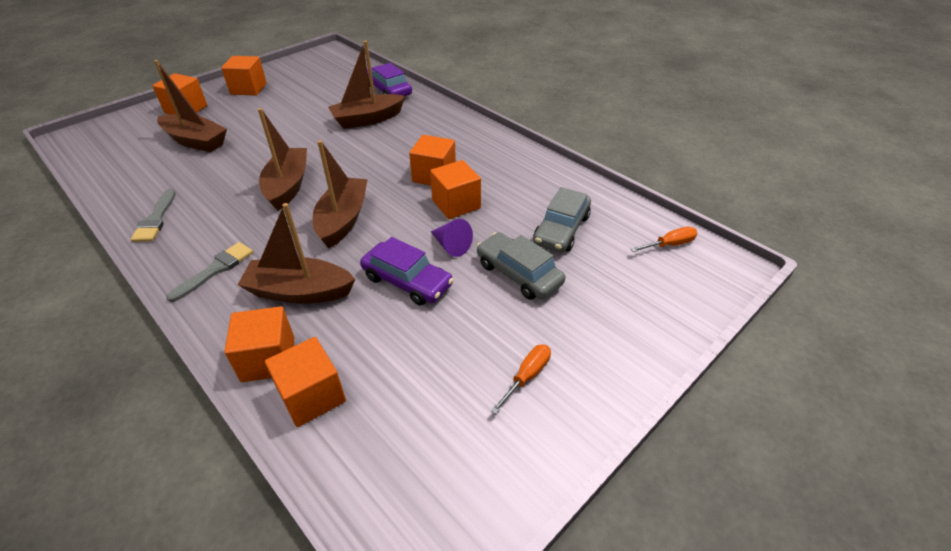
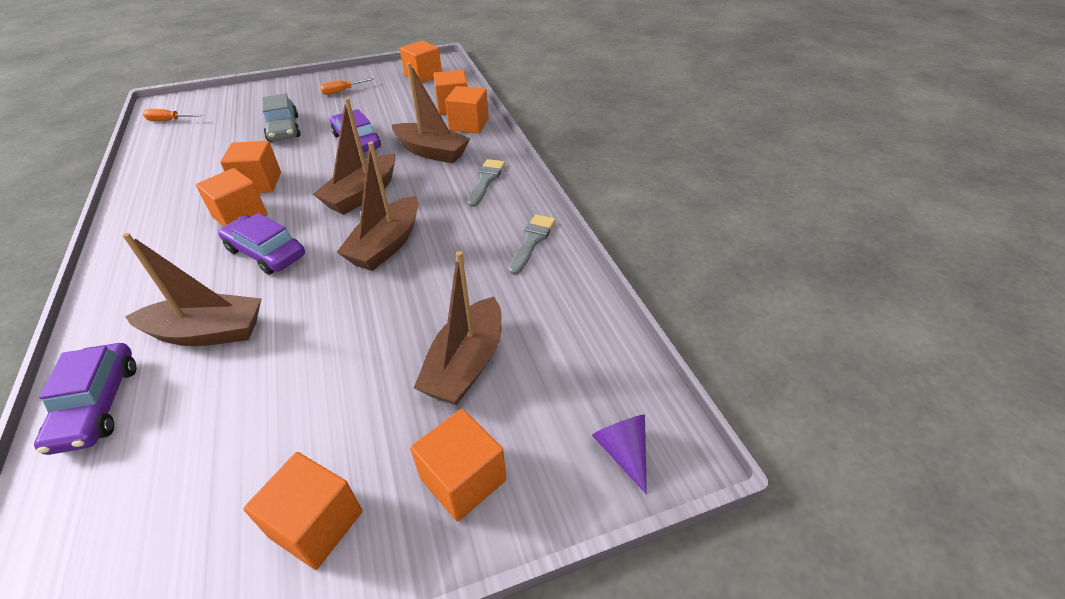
camera: 155 degrees left, 0 degrees up
brown boat [154,60,227,152] -> brown boat turned 120 degrees counterclockwise [414,251,502,405]
grey brush [166,242,253,302] -> grey brush turned 135 degrees clockwise [468,159,505,207]
purple cone [431,219,473,257] -> purple cone moved to [592,415,647,494]
grey car [533,187,591,253] -> none
none -> purple car [218,213,305,275]
none -> orange cube [400,40,442,83]

